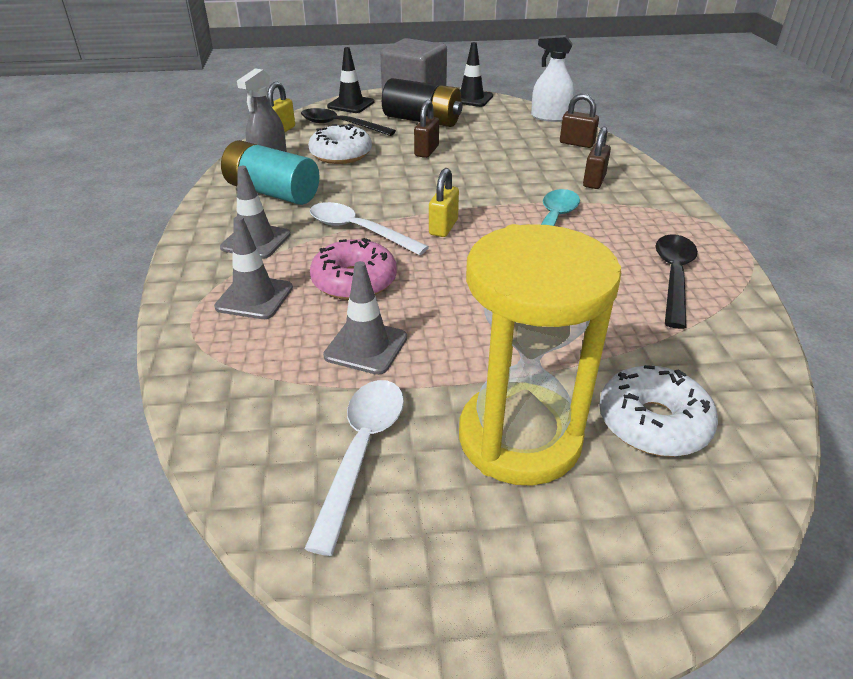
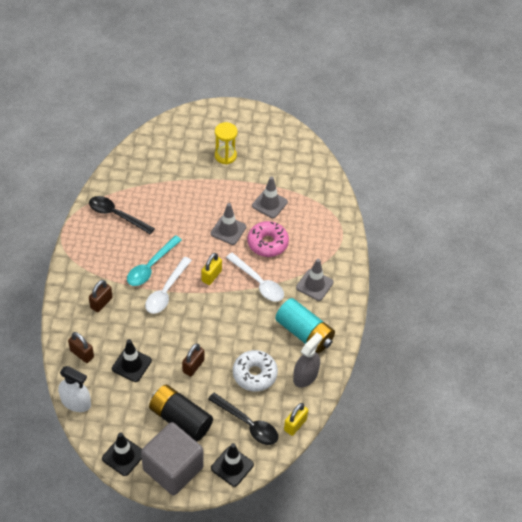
camera: 170 degrees left, 15 degrees up
grey traffic cone [214,216,293,319] -> grey traffic cone moved to [211,203,246,245]
white spoon [305,380,404,556] -> white spoon moved to [145,257,192,314]
yellow hourglass [459,224,621,486] -> yellow hourglass [215,122,238,164], size x0.53
white donut [599,365,718,457] -> none
black spoon [656,234,698,329] -> black spoon turned 90 degrees clockwise [89,196,155,235]
none -> black traffic cone [112,339,152,382]

